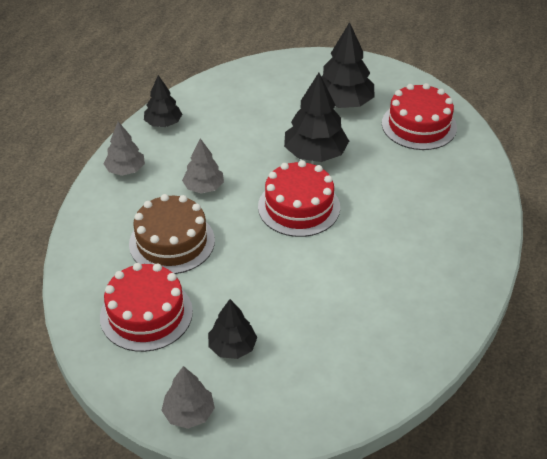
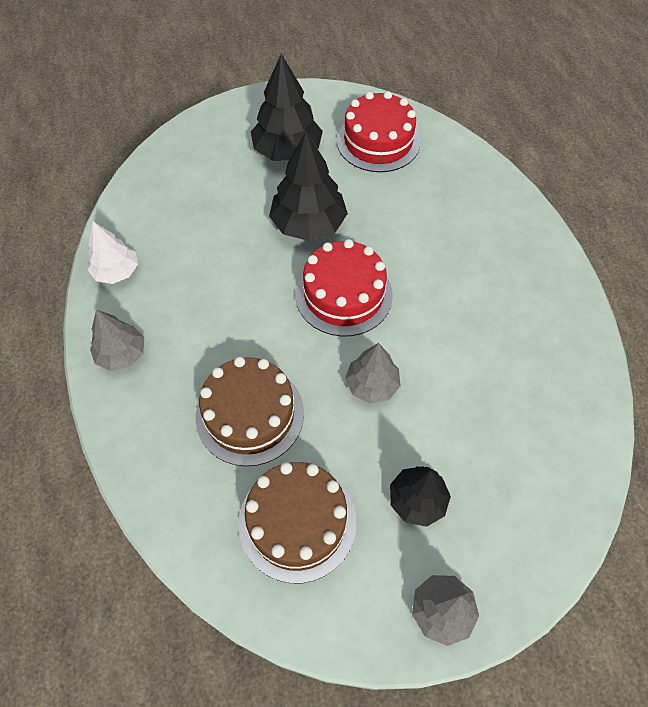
camera: 35 degrees left, 15 degrees up
red cake [100,263,193,352] -> brown cake [238,462,356,583]
black tree [144,75,182,127] -> white tree [87,221,138,284]
grey tree [182,138,224,193] -> grey tree moved to [345,343,401,404]

